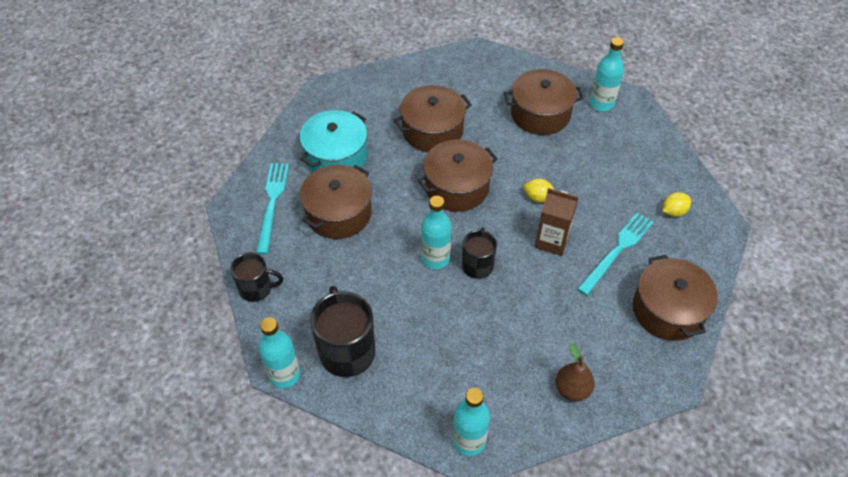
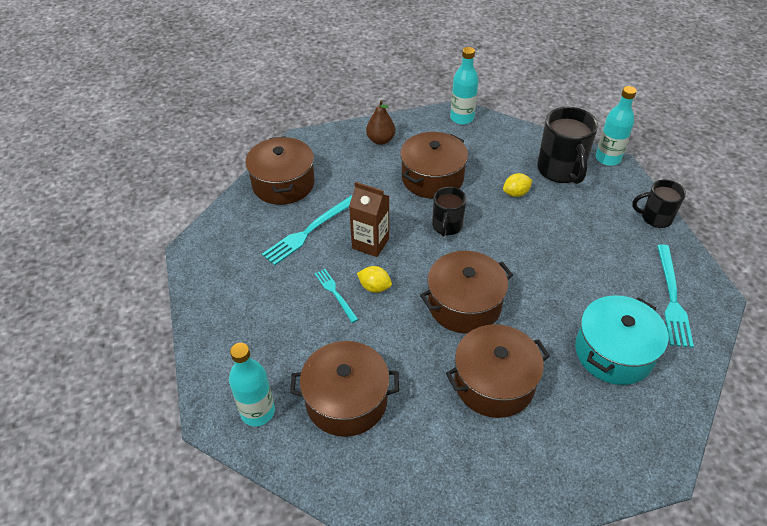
camera: 175 degrees left, 5 degrees down
brown pot [300,165,372,239] -> brown pot moved to [400,132,468,199]
turquoise bottle [421,196,452,269] -> none
yellow lemon [663,192,691,217] -> yellow lemon moved to [503,173,533,197]
none -> turquoise fork [315,269,358,323]

